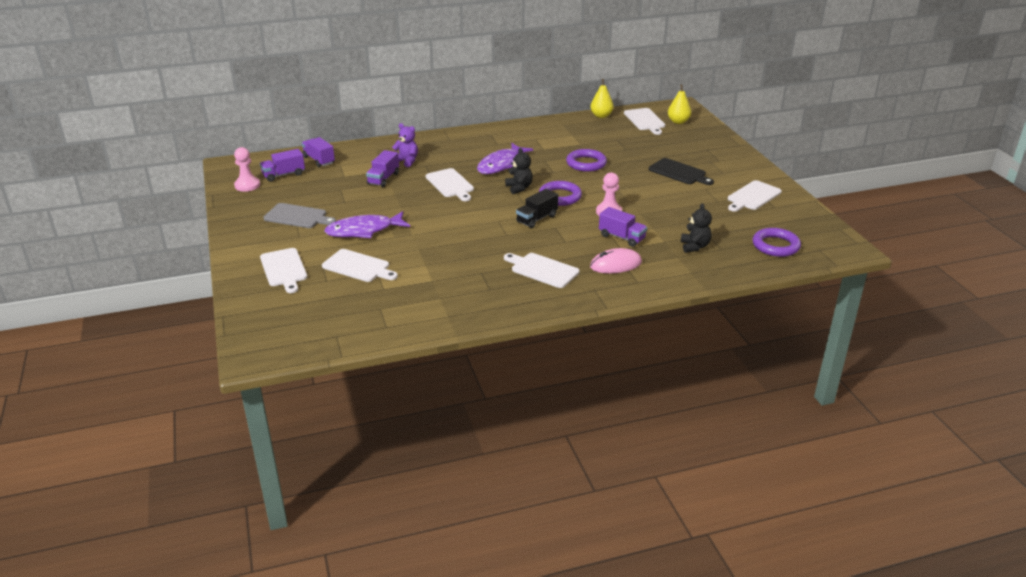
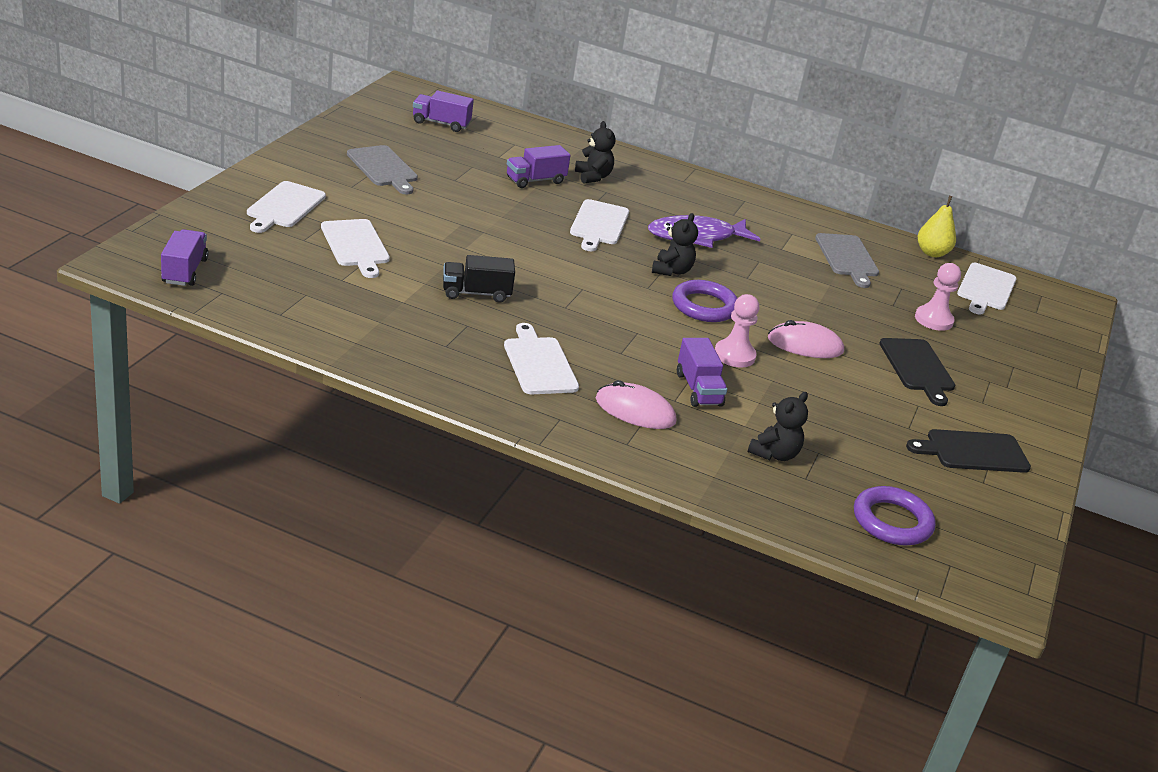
camera: 35 degrees right, 0 degrees up
pink pawn [234,147,260,192] -> pink pawn moved to [915,263,961,331]
purple truck [302,137,335,167] -> purple truck moved to [161,229,209,286]
purple fish [324,211,410,238] -> none
purple teddy bear [392,123,418,167] -> black teddy bear [575,121,616,184]
black truck [516,189,558,228] -> black truck moved to [443,255,515,303]
purple ring [566,149,607,172] -> none
yellow pear [668,84,691,124] -> none
white cutting board [728,180,782,212] -> black cutting board [906,429,1031,473]
none -> pink mouse [768,320,844,358]
none -> grey cutting board [815,233,879,288]

